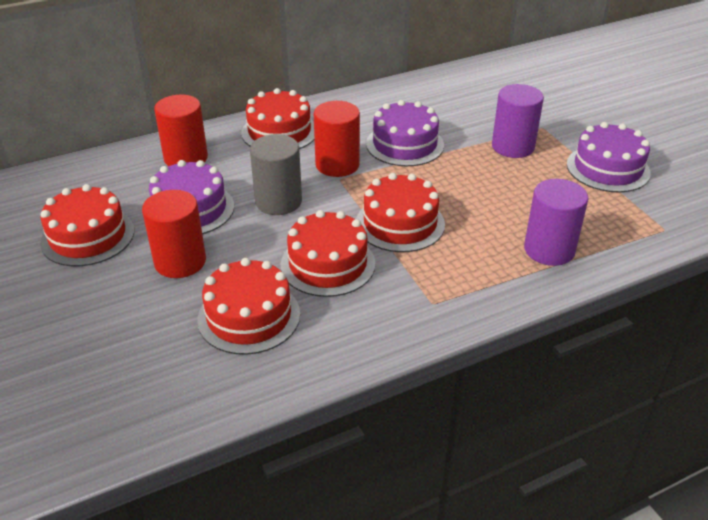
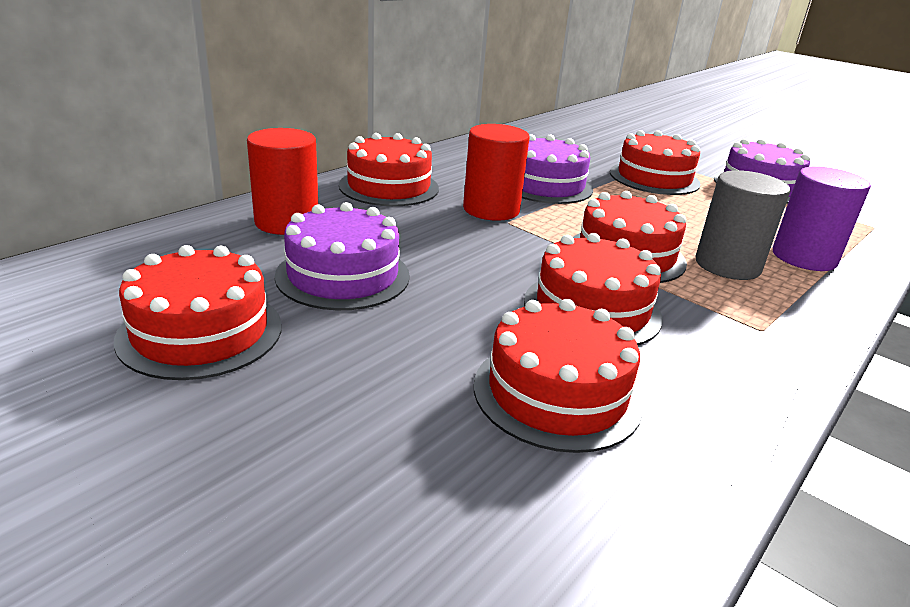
camera: 25 degrees left, 10 degrees down
red cylinder [142,190,206,278] -> none
grey cylinder [250,134,302,215] -> grey cylinder moved to [696,170,791,280]
purple cylinder [492,84,544,158] -> red cake [610,130,701,195]

